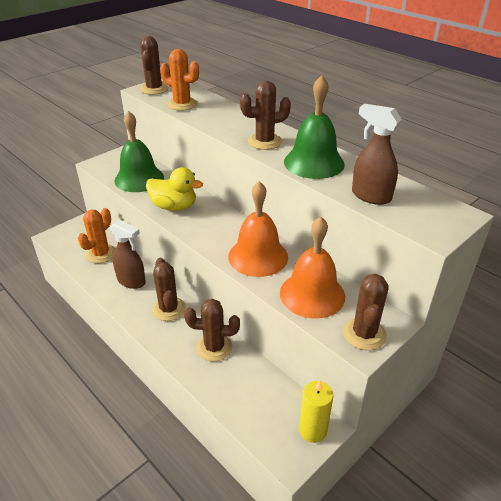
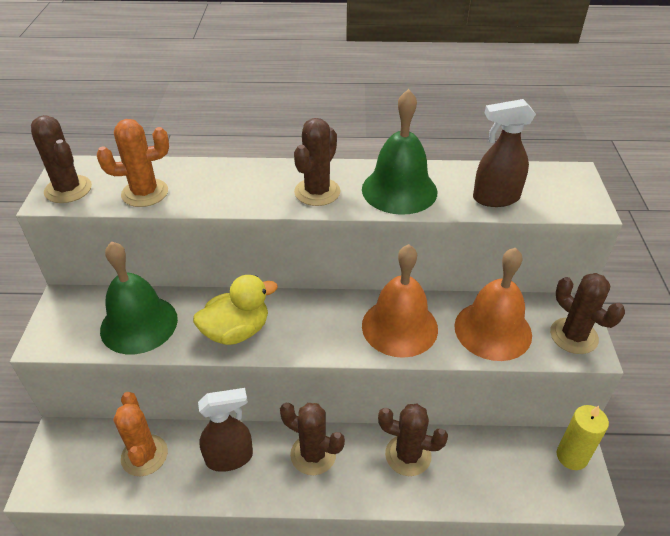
camera: 45 degrees left, 5 degrees up
brown cactus [184,299,240,362] -> brown cactus turned 60 degrees clockwise [378,404,448,476]

